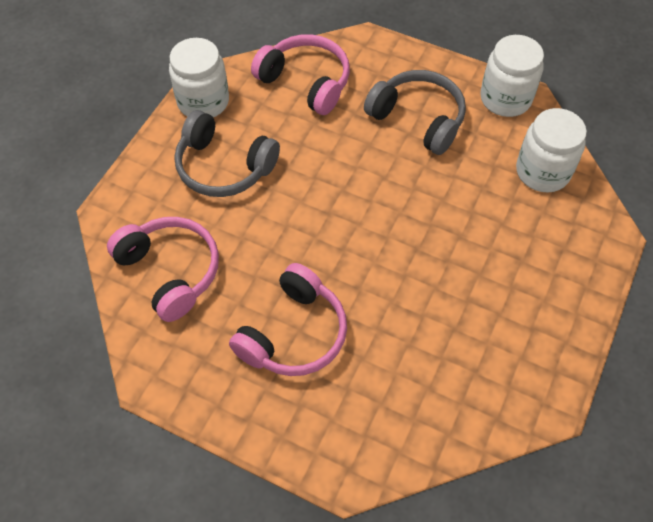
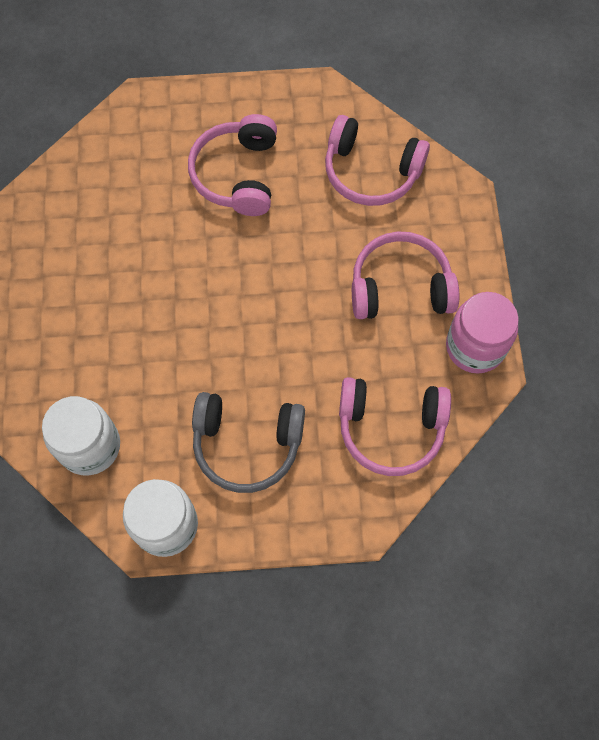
camera: 150 degrees right, 10 degrees up
white jar [169,38,229,117] -> pink jar [446,292,519,373]
grey headphones [174,110,280,197] -> pink headphones [352,231,459,319]

